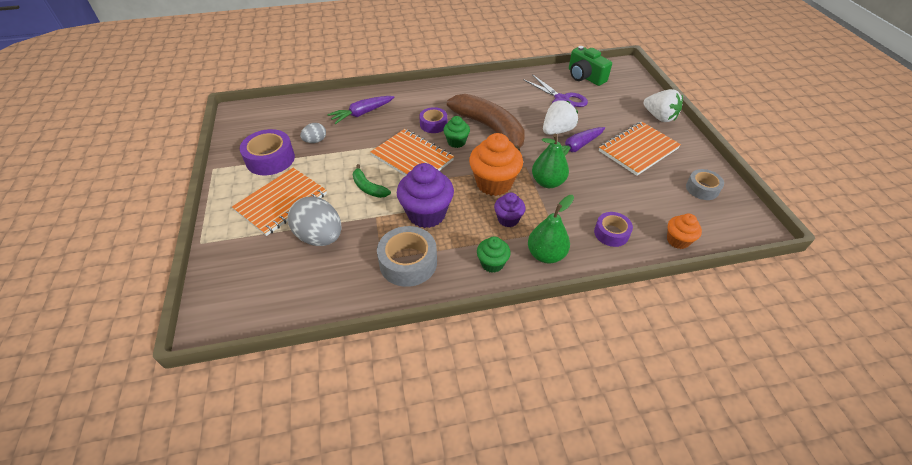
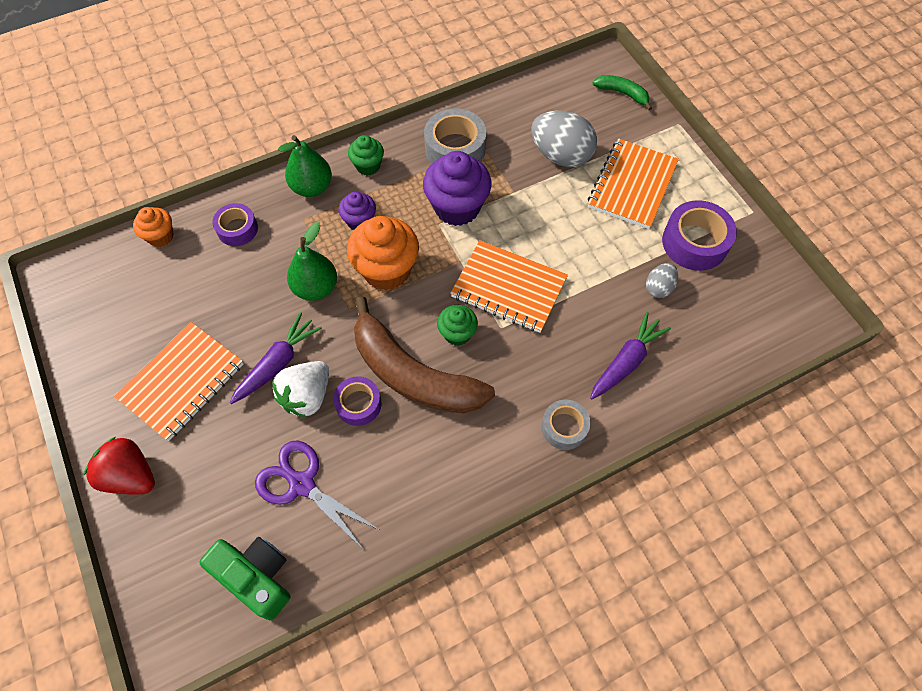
camera: 165 degrees right, 15 degrees up
green banana [352,164,391,198] -> green banana moved to [593,75,652,110]
purple tape [419,107,447,133] -> purple tape moved to [333,376,382,426]
white strawberry [644,89,683,122] -> red strawberry [84,437,155,495]
grey tape [686,169,724,200] -> grey tape moved to [541,400,590,450]

